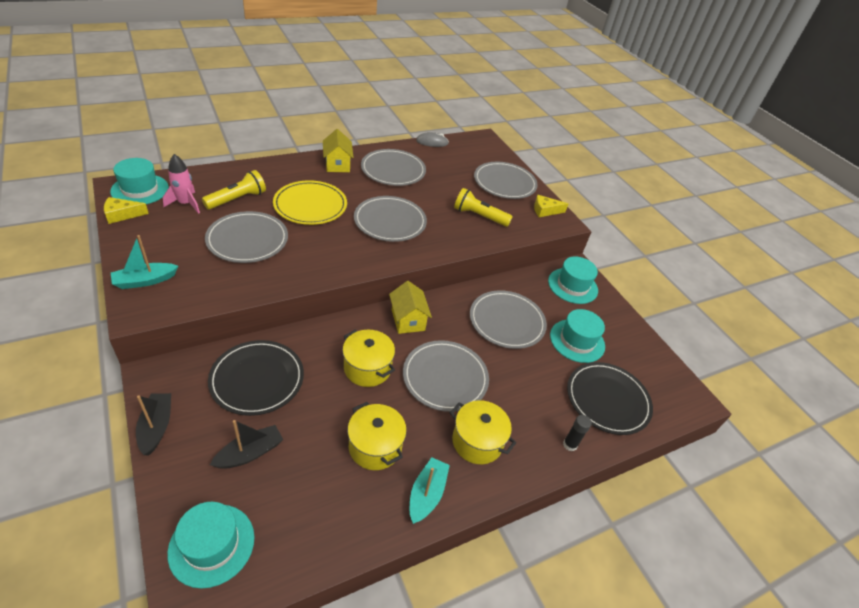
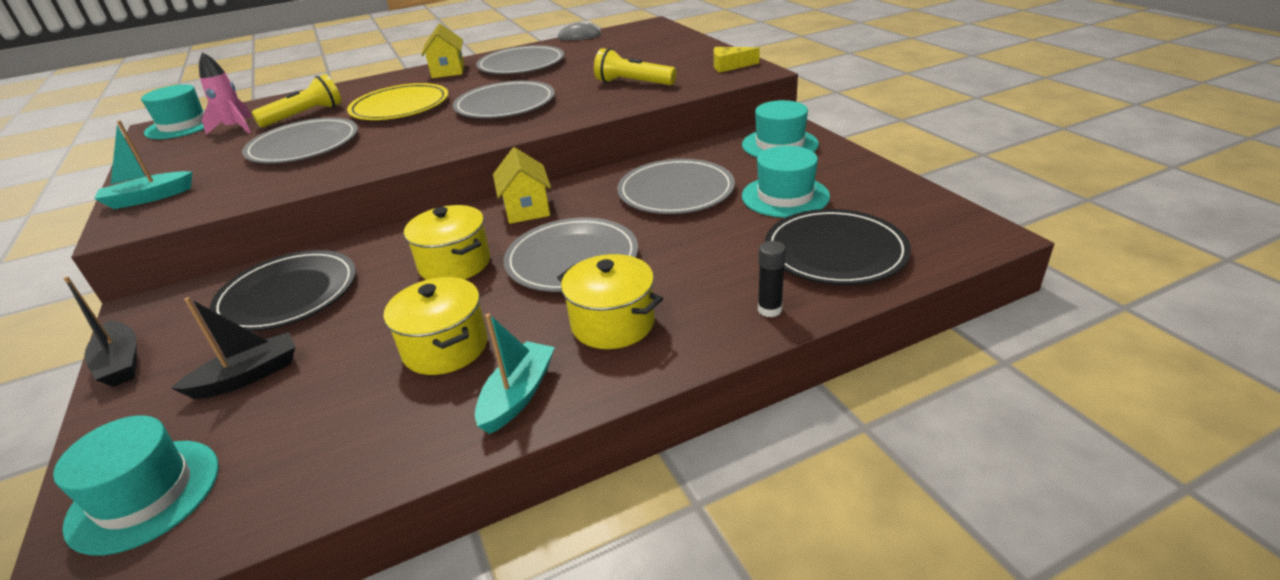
camera: 10 degrees right, 10 degrees down
yellow cheese [104,197,149,224] -> none
black boat [136,393,171,456] -> black boat turned 150 degrees clockwise [63,276,137,387]
grey plate [474,162,538,199] -> none

